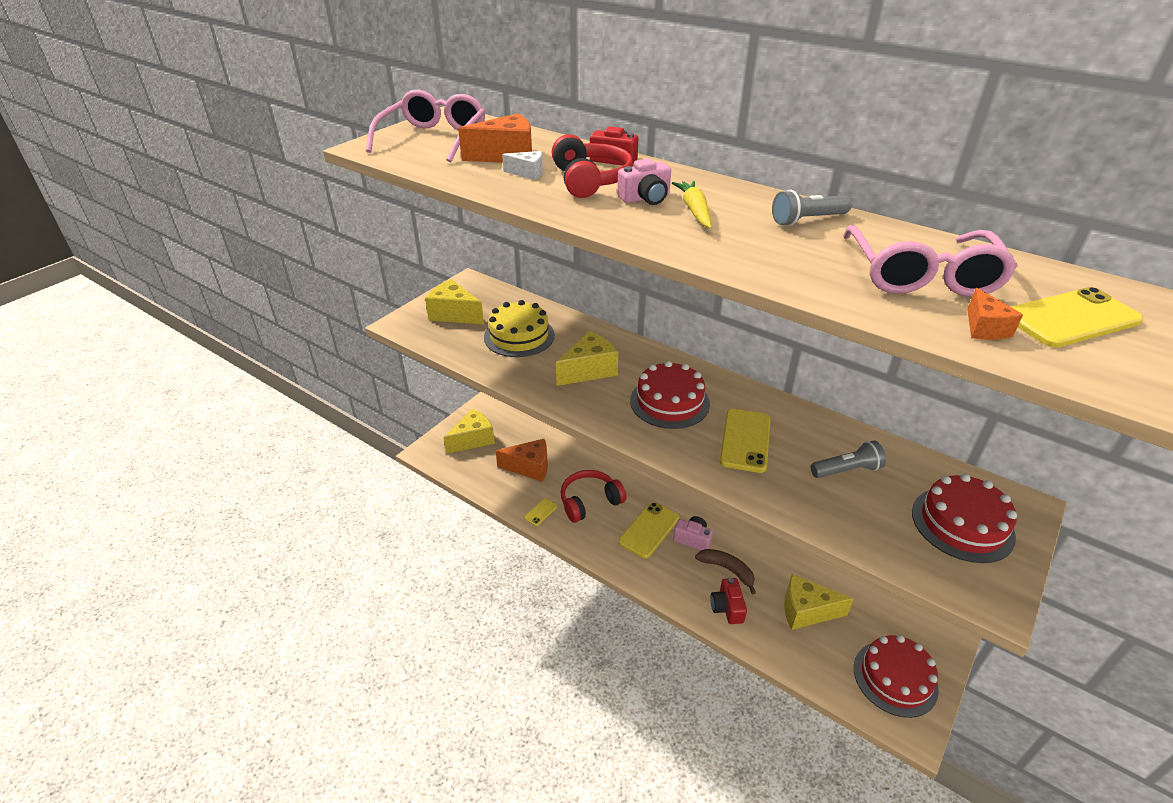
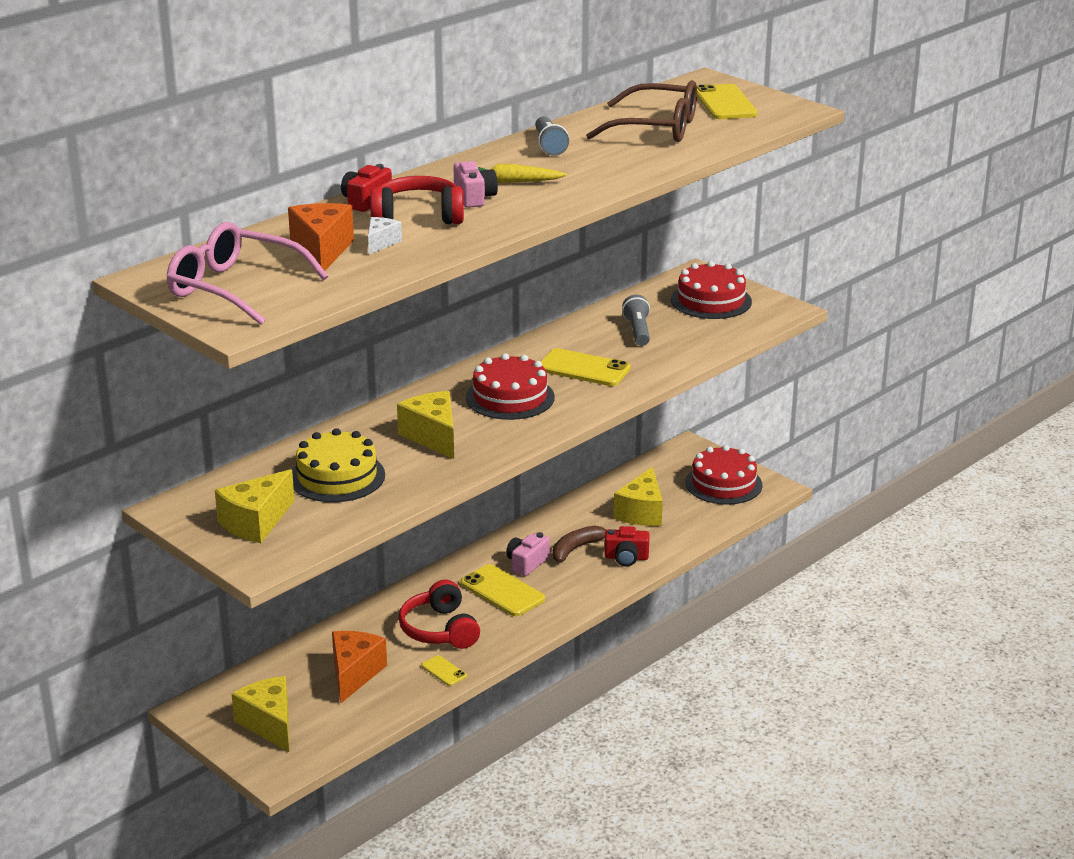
camera: 80 degrees left, 10 degrees down
pink glasses [843,225,1018,297] -> brown glasses [586,80,697,142]
orange cheese [967,288,1023,340] -> none

